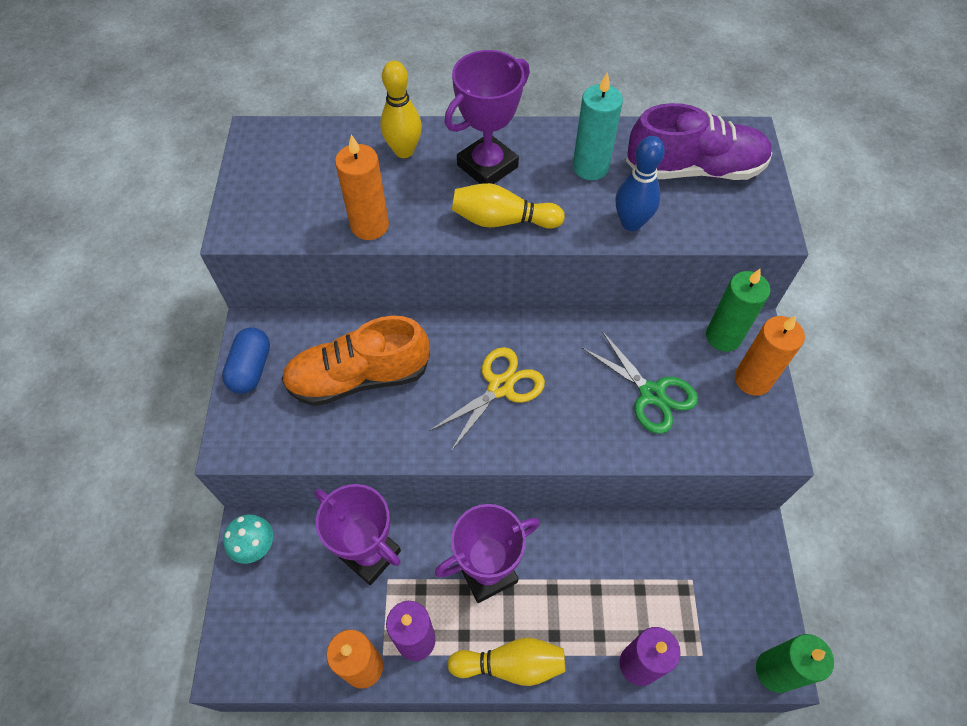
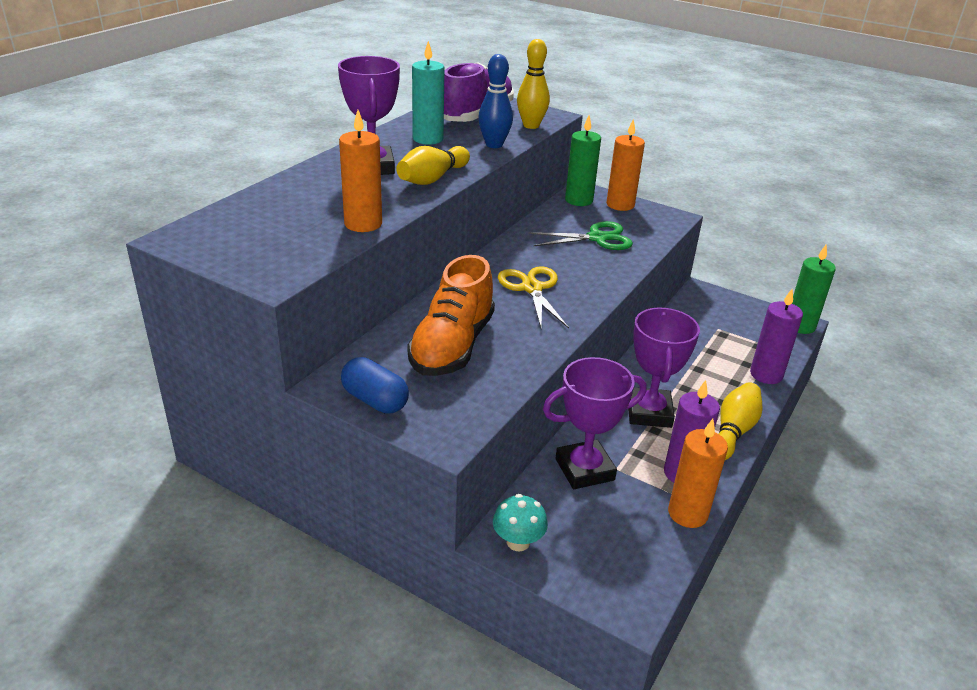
camera: 60 degrees left, 25 degrees down
yellow bowling pin [380,61,422,158] -> yellow bowling pin moved to [517,39,550,129]

